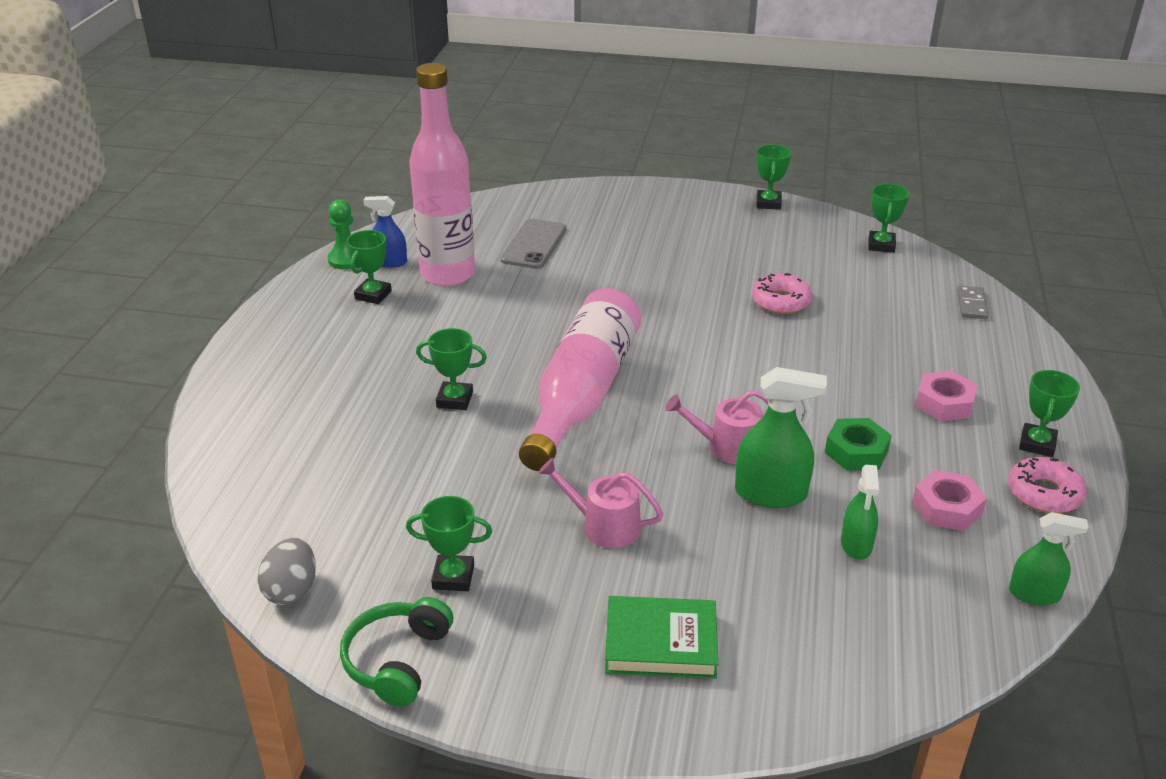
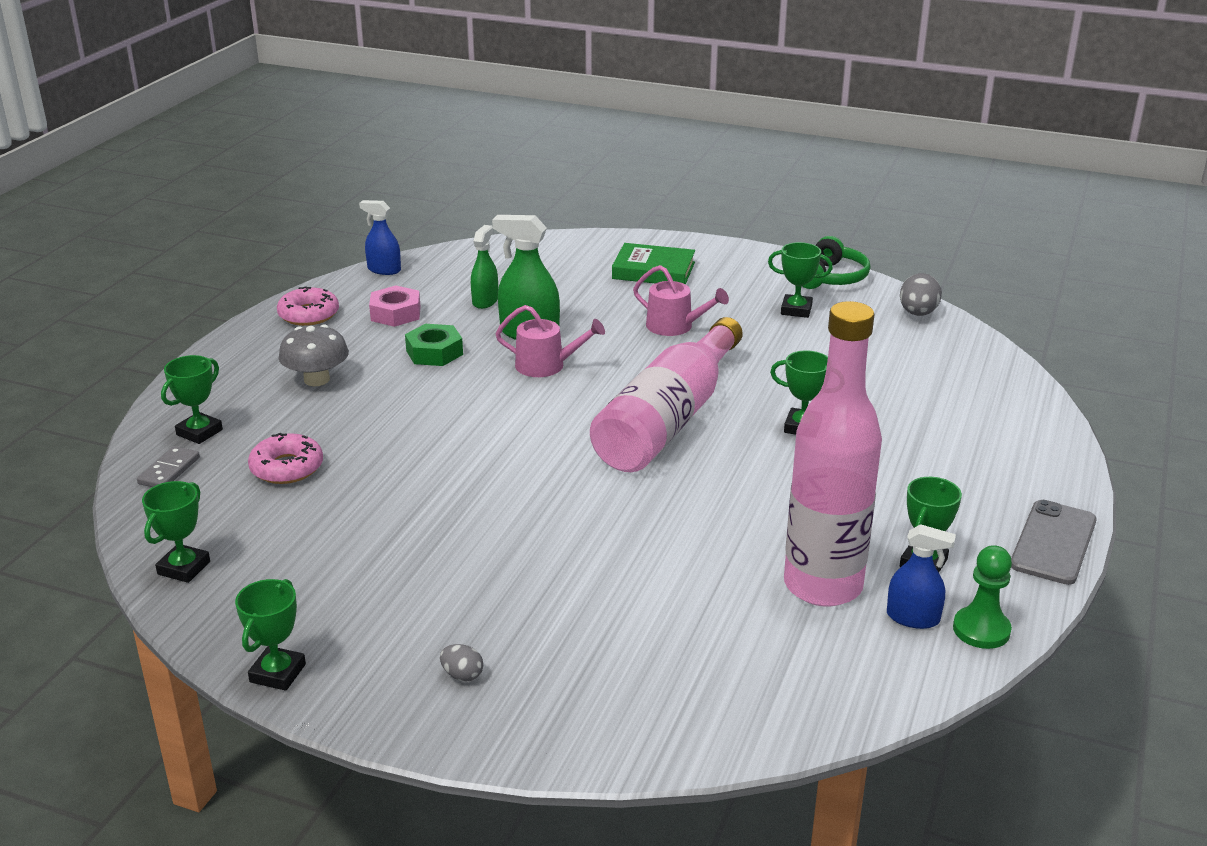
camera: 170 degrees left, 5 degrees down
grey phone [500,219,566,269] -> grey phone moved to [1011,500,1097,585]
pink donut [752,273,812,314] -> pink donut moved to [248,433,323,484]
pink nut [915,371,977,421] -> grey mushroom [279,324,349,386]
green spray bottle [1009,512,1088,605] -> blue spray bottle [359,200,401,275]
green trophy [1019,370,1080,457] -> green trophy moved to [161,355,223,444]
none -> grey egg [440,644,483,682]

